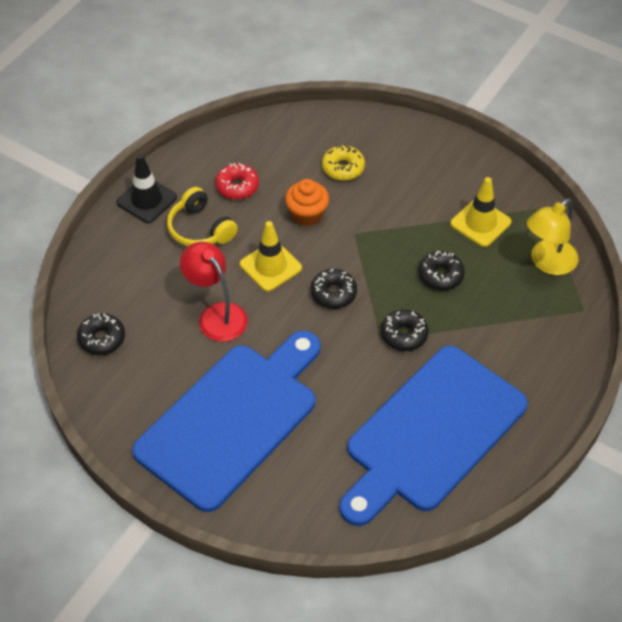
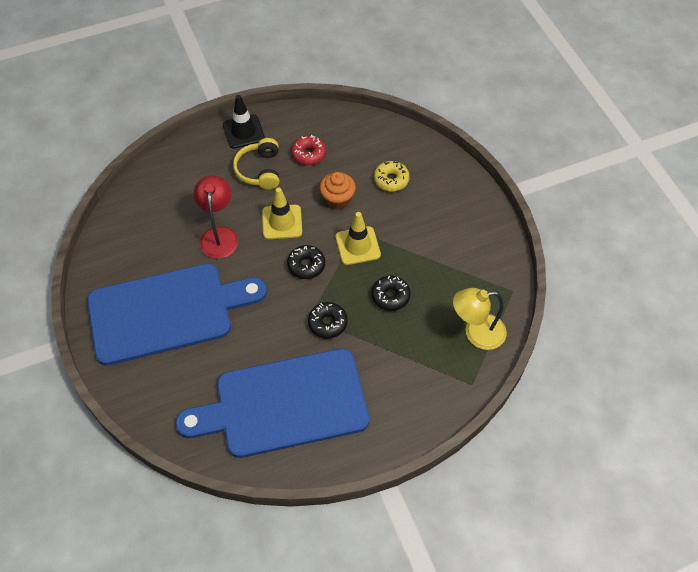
camera: 35 degrees right, 5 degrees up
black donut [77,313,125,355] -> none
yellow traffic cone [450,177,511,247] -> yellow traffic cone moved to [336,212,381,265]

